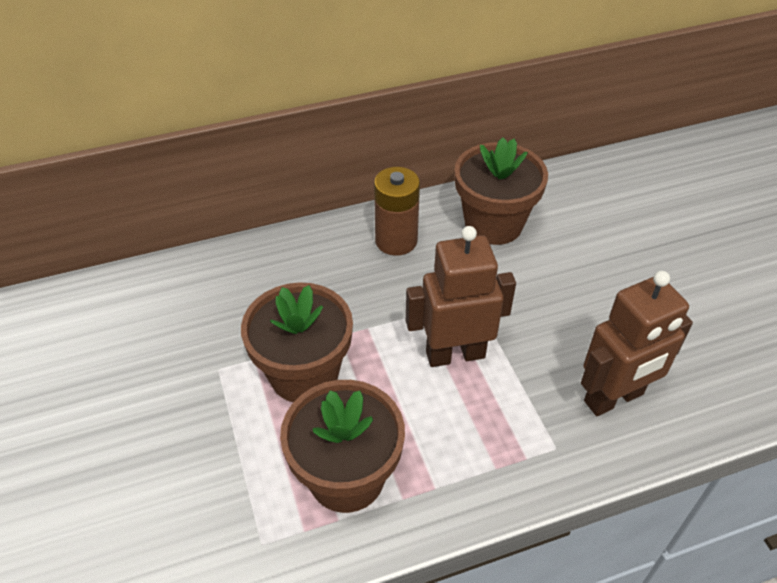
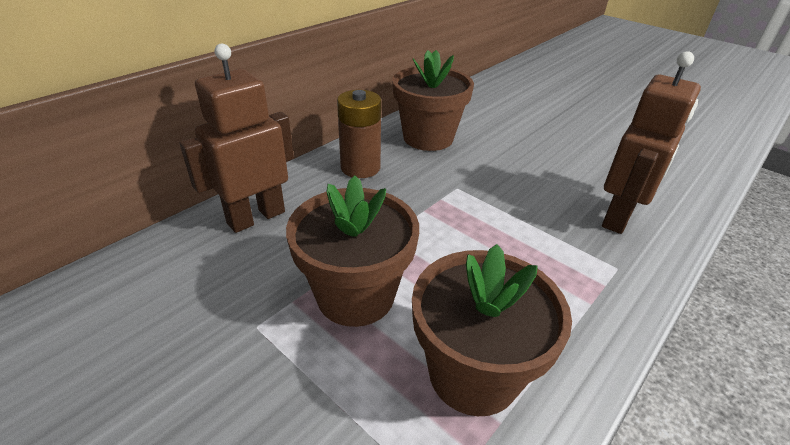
camera: 30 degrees left, 10 degrees down
brown robot [406,226,516,367] -> brown robot moved to [180,44,294,233]

